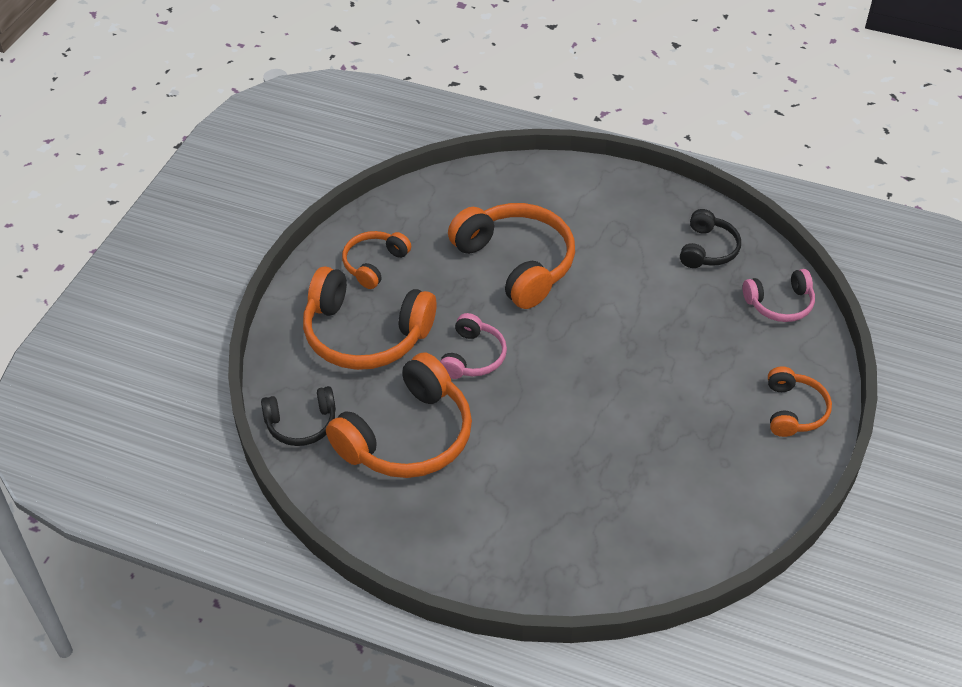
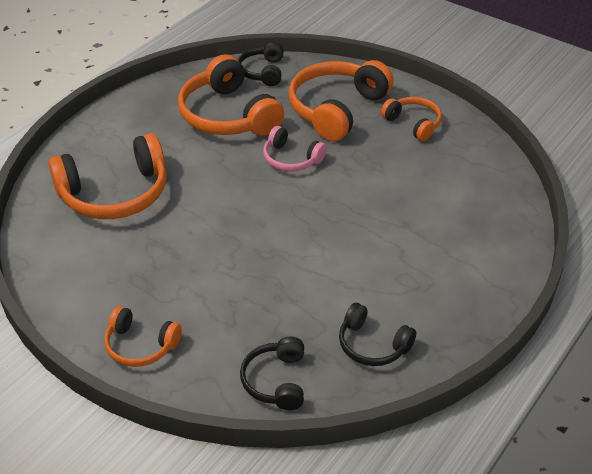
camera: 105 degrees right, 5 degrees down
orange headphones [448,203,575,309] -> orange headphones moved to [48,133,167,219]
pink headphones [743,269,815,322] -> black headphones [240,337,304,410]

